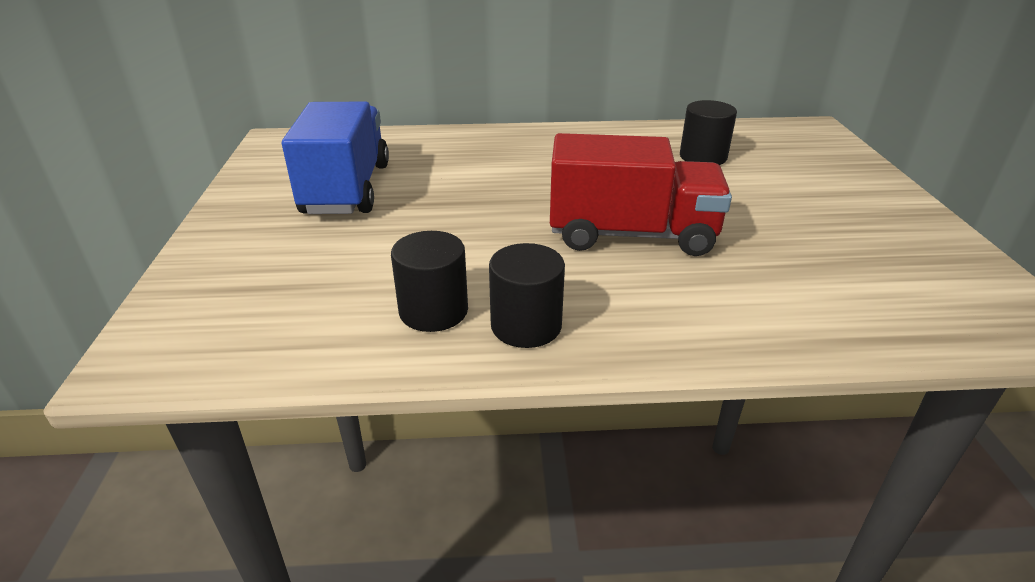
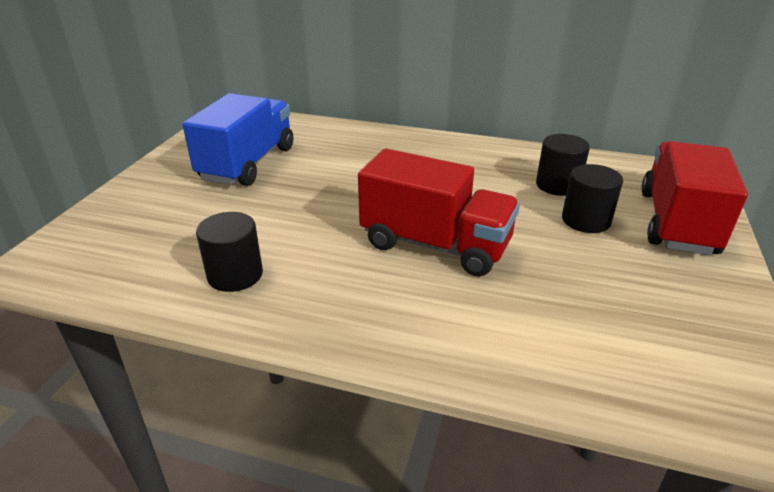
camera: 20 degrees right, 0 degrees up
black cylinder [489,243,565,348] -> black cylinder moved to [562,164,623,233]
none -> red truck [641,141,748,255]

